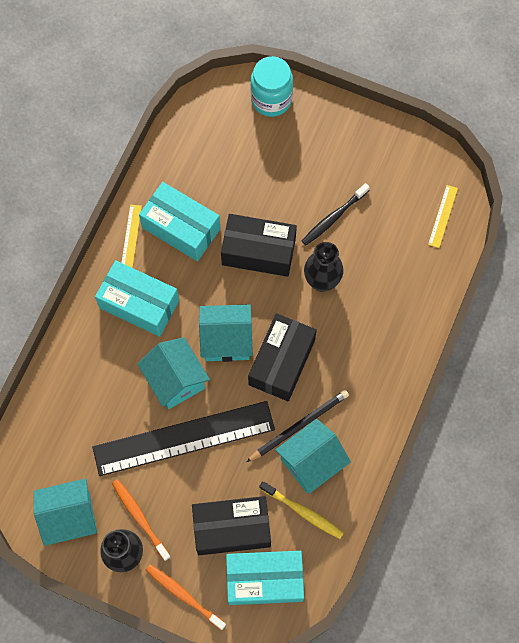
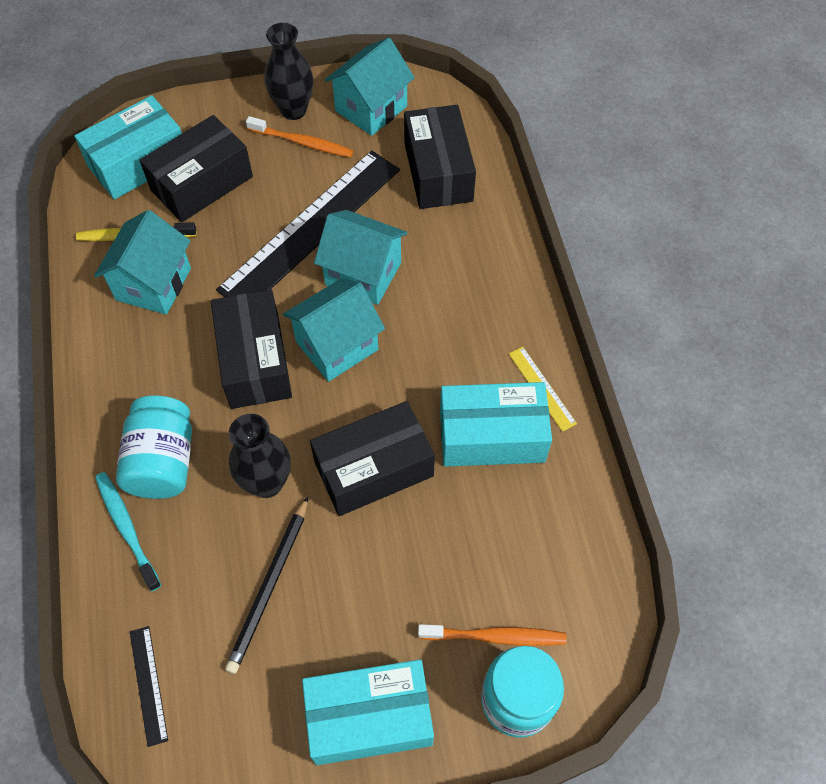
camera: 145 degrees right, 10 degrees down
turquoise box [95,260,179,337] -> turquoise box moved to [302,660,434,765]
orange toothbrush [146,564,226,630] -> orange toothbrush moved to [418,624,566,646]
black pencil [246,390,349,462] -> black pencil moved to [225,496,308,674]
black toothbrush [302,183,370,245] -> none
yellow ruler [428,185,458,248] -> black ruler [130,626,168,747]
none -> turquoise toothbrush [95,472,161,591]
none -> turquoise jar [116,396,192,499]
none -> black box [404,105,476,209]

